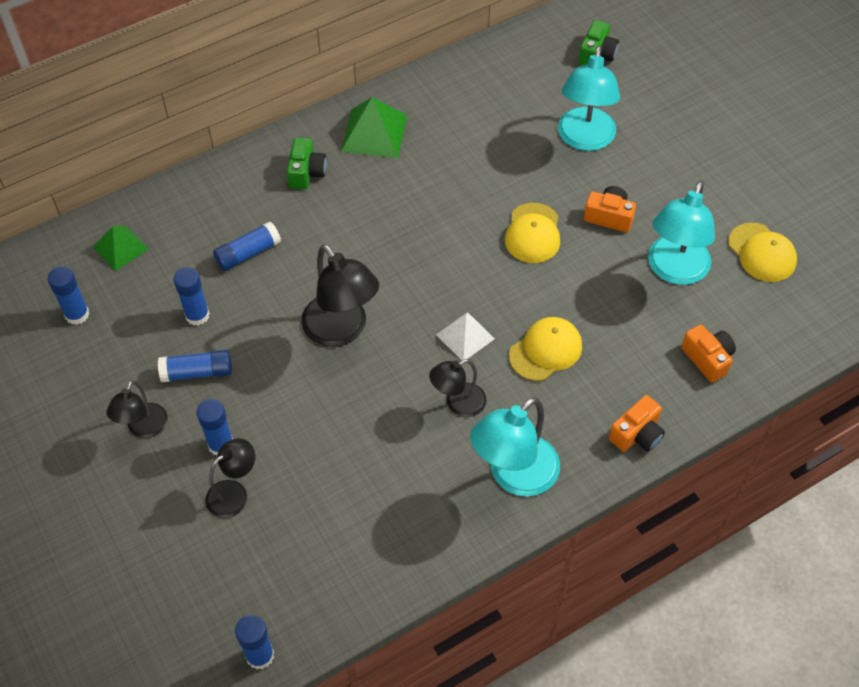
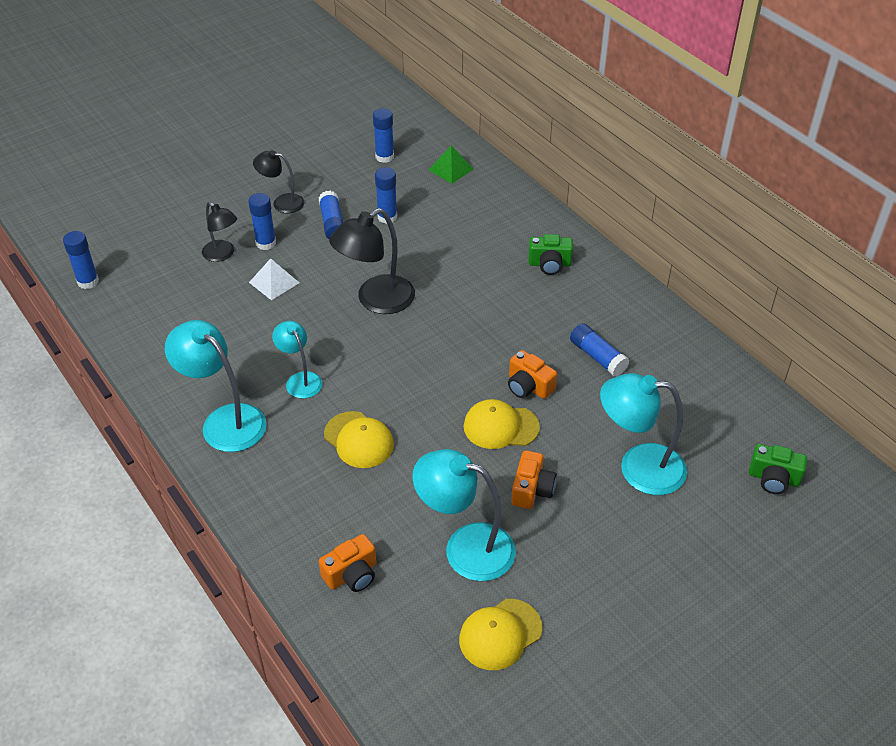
camera: 85 degrees right, 10 degrees down
blue glue stick [213,221,281,271] -> blue glue stick moved to [570,323,629,376]
green pyramid [341,97,407,158] -> none
black lamp [429,359,487,417] -> turquoise lamp [272,321,323,399]
white pyramid [436,312,495,360] -> white pyramid moved to [249,258,300,300]
orange camera [609,395,665,452] -> orange camera moved to [508,350,557,399]

